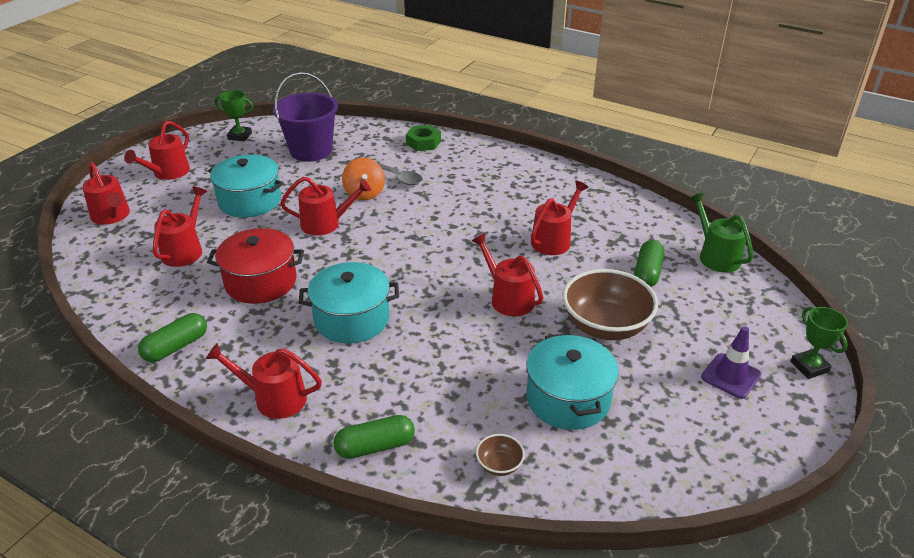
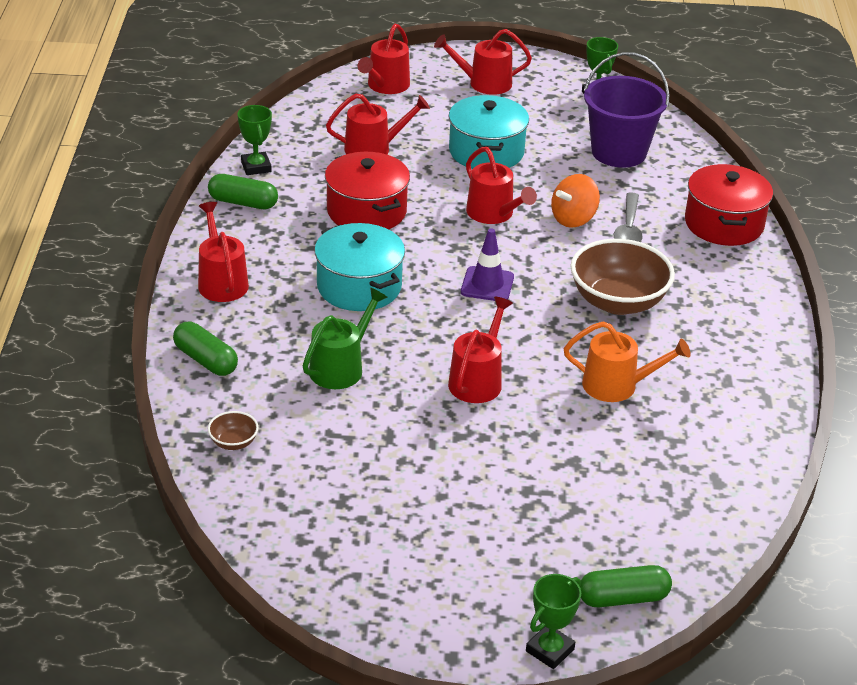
camera: 60 degrees right, 0 degrees up
green nut [406,125,441,151] -> red pot [685,164,773,246]
turquoise pot [526,333,619,430] -> none
red watering can [531,181,589,255] -> orange watering can [564,321,691,402]
brown bowl [563,269,658,340] -> brown bowl moved to [570,239,675,315]
green capsule [634,240,664,287] -> green capsule moved to [580,565,672,607]
green watering can [689,193,753,273] -> green watering can moved to [303,288,388,389]
purple traffic cone [701,326,761,399] -> purple traffic cone moved to [461,228,514,301]
none -> green trophy [237,105,272,175]

